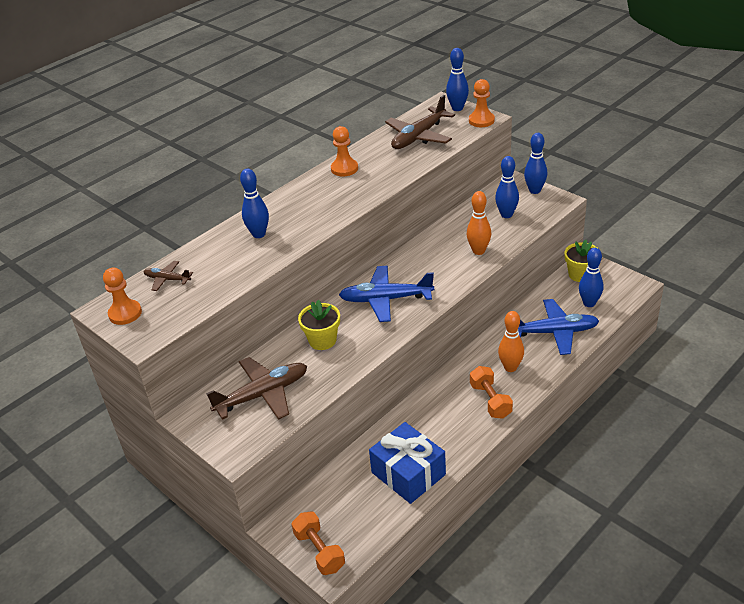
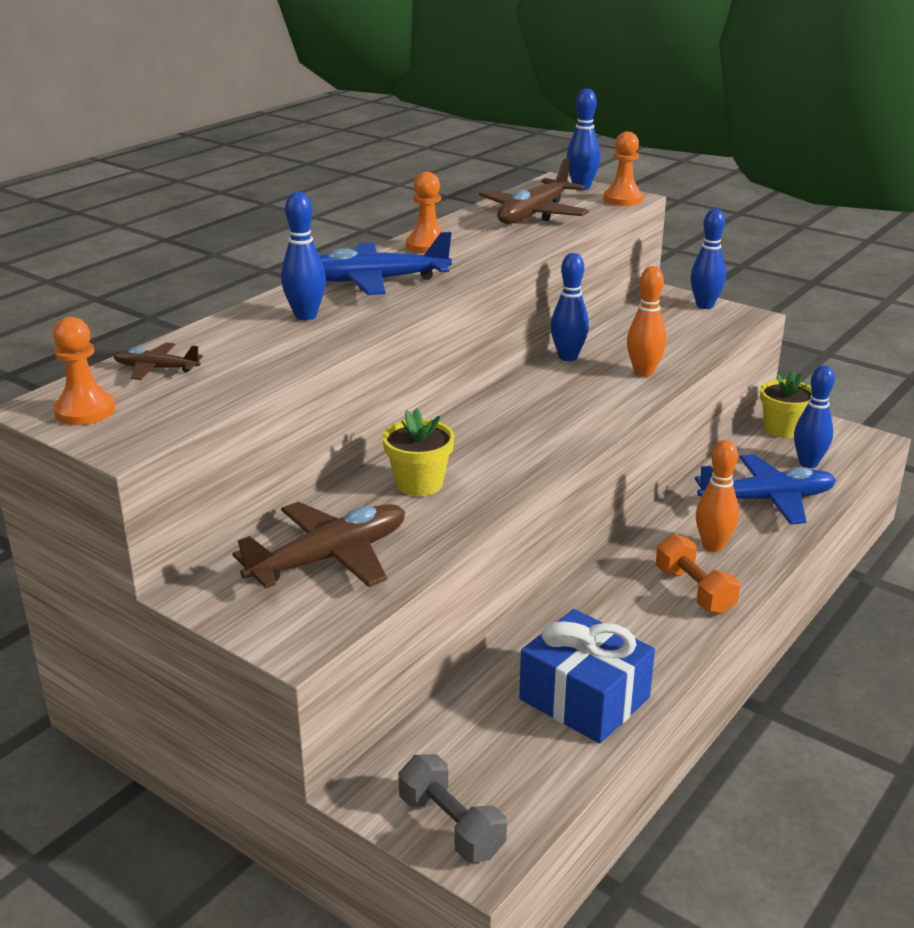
camera: 10 degrees left, 10 degrees down
orange dumbbell [291,512,345,575] -> grey dumbbell [398,754,507,862]
blue plane [339,266,434,322] -> blue plane moved to [319,232,452,295]
blue bowling pin [495,156,519,218] -> blue bowling pin moved to [551,253,589,361]

